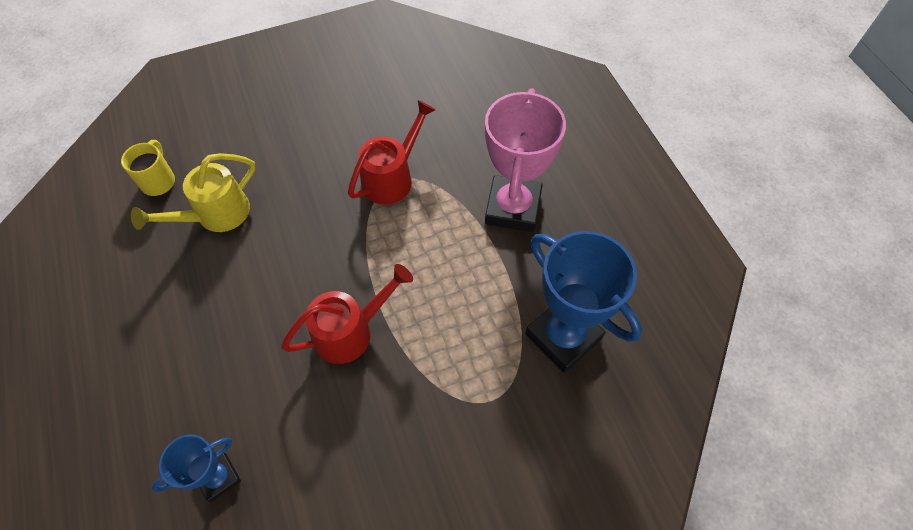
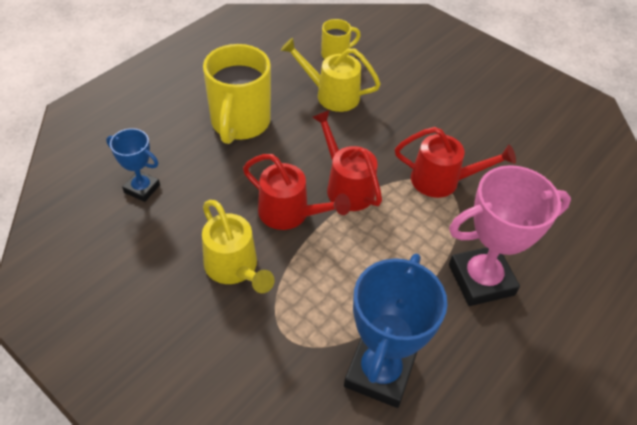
camera: 60 degrees right, 10 degrees down
none -> yellow watering can [202,200,275,293]
none -> yellow mug [203,44,271,144]
none -> red watering can [312,110,382,211]

